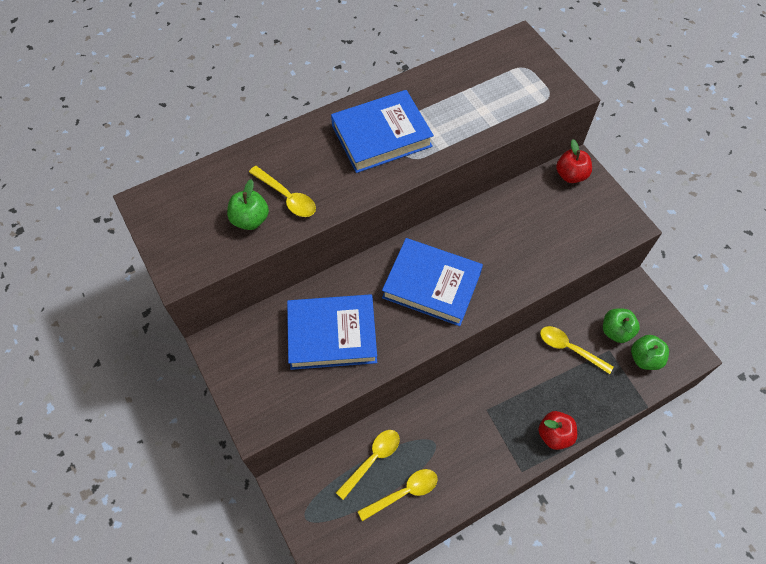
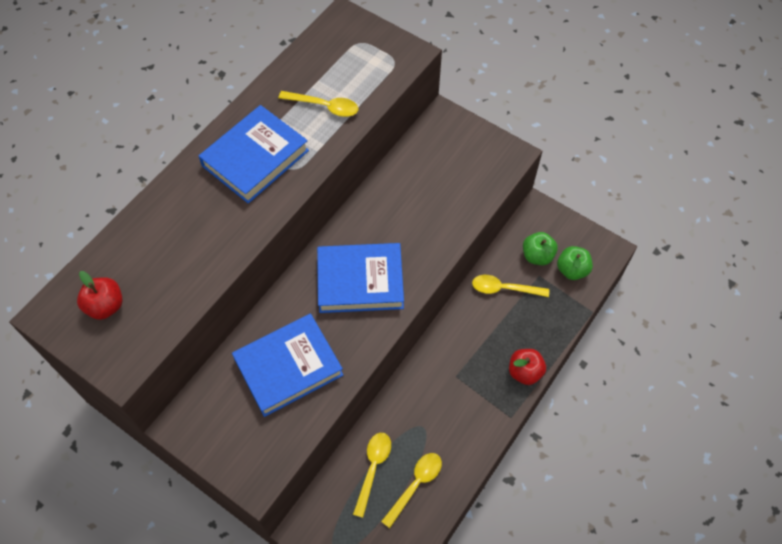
camera: 25 degrees left, 0 degrees up
green apple [227,179,269,230] -> none
yellow spoon [249,166,316,217] -> yellow spoon moved to [278,91,358,117]
red apple [556,139,592,183] -> red apple moved to [77,271,123,320]

